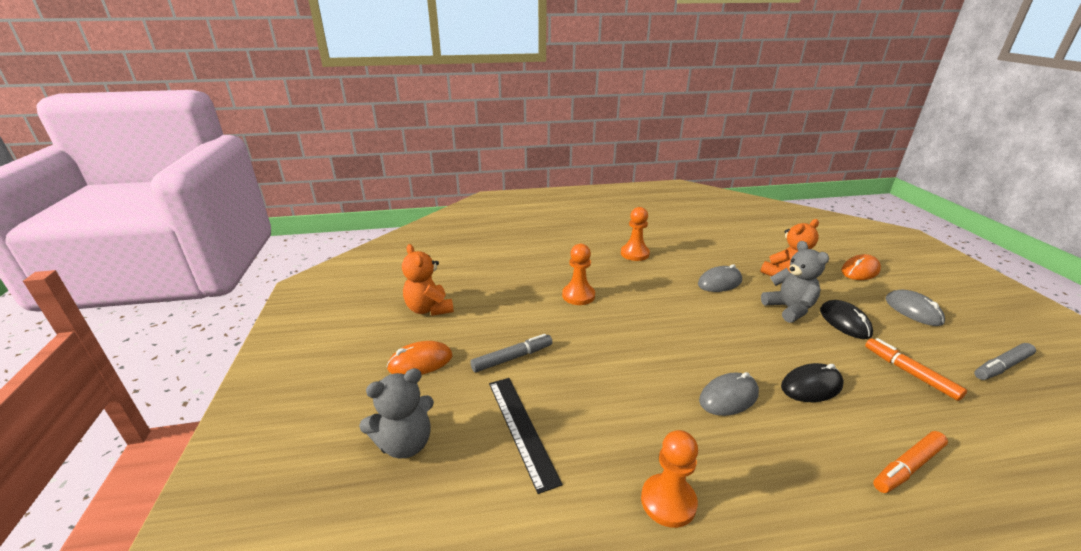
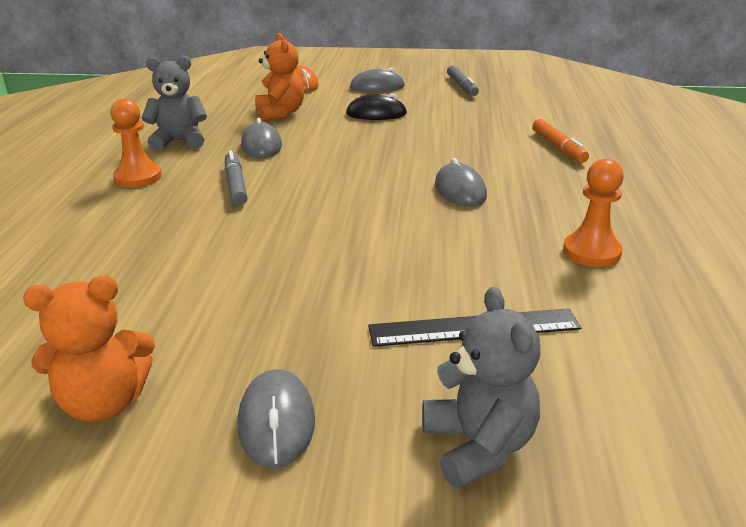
camera: 75 degrees left, 0 degrees up
orange mouse [386,341,452,375] -> grey mouse [238,369,315,468]
grey marker [470,334,553,372] -> grey marker moved to [225,150,247,205]
orange pawn [562,244,595,305] -> none
grey teddy bear [761,241,829,323] -> grey teddy bear moved to [142,56,207,151]
black mouse [781,363,844,402] -> none
orange marker [865,338,967,401] -> none

